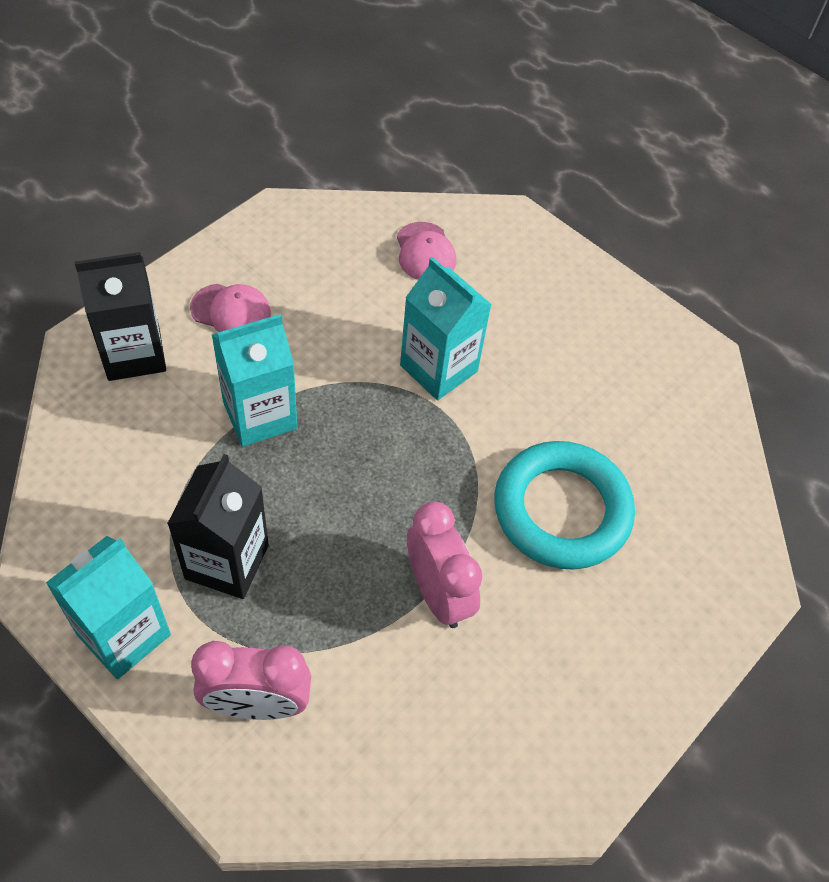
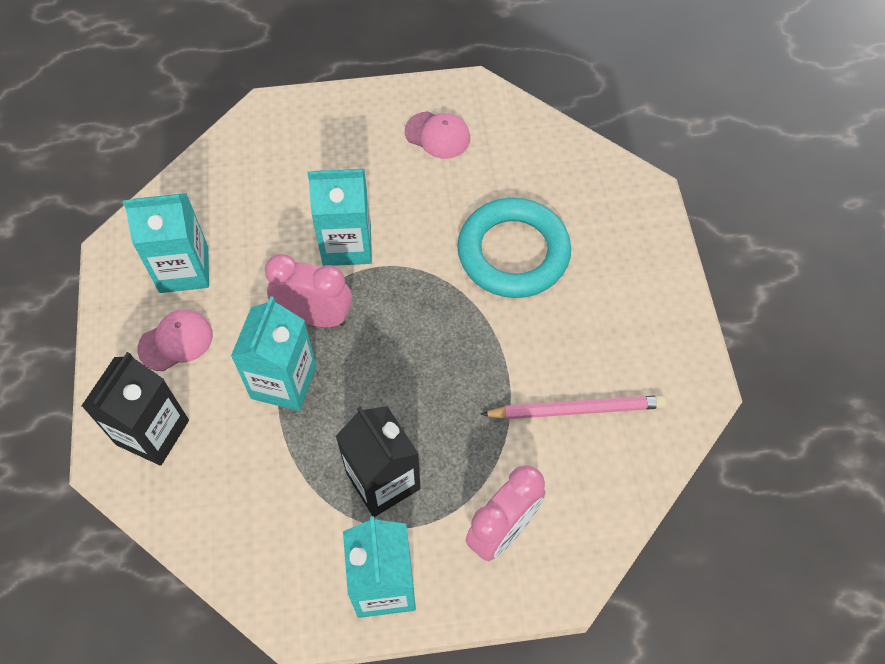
camera: 45 degrees left, 5 degrees up
pink cap [397,222,456,280] -> pink cap moved to [405,111,470,159]
pink clock [407,502,482,628] -> pink clock moved to [265,254,352,327]
none -> turquoise carton [123,193,209,293]
none -> pink pencil [480,395,667,419]

